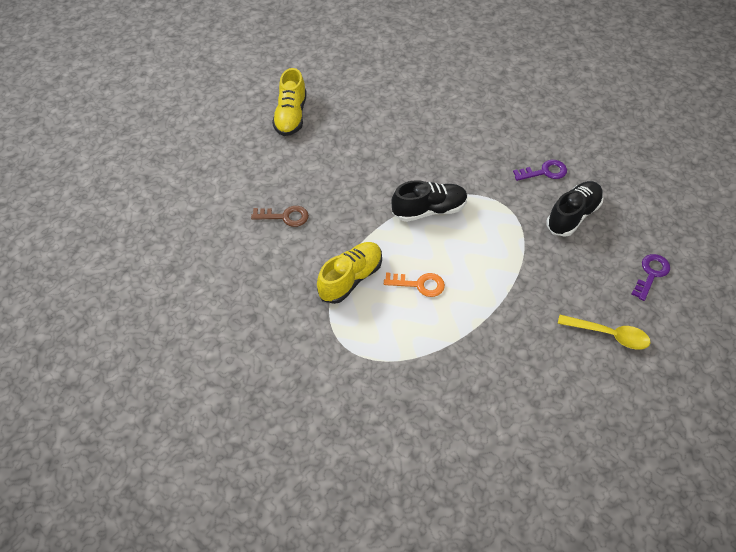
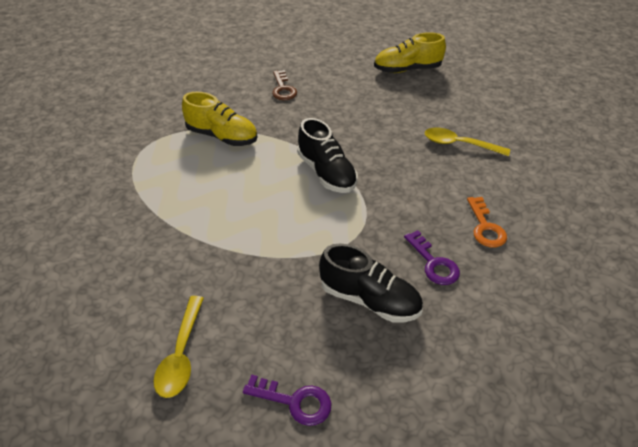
camera: 75 degrees right, 10 degrees down
orange key [384,273,445,297] -> orange key moved to [467,197,507,247]
none -> yellow spoon [425,128,510,156]

